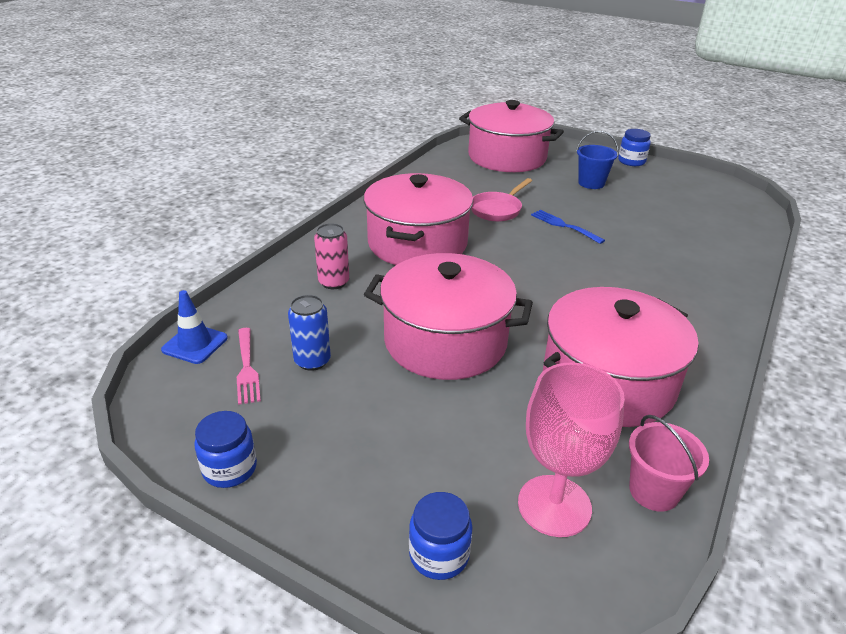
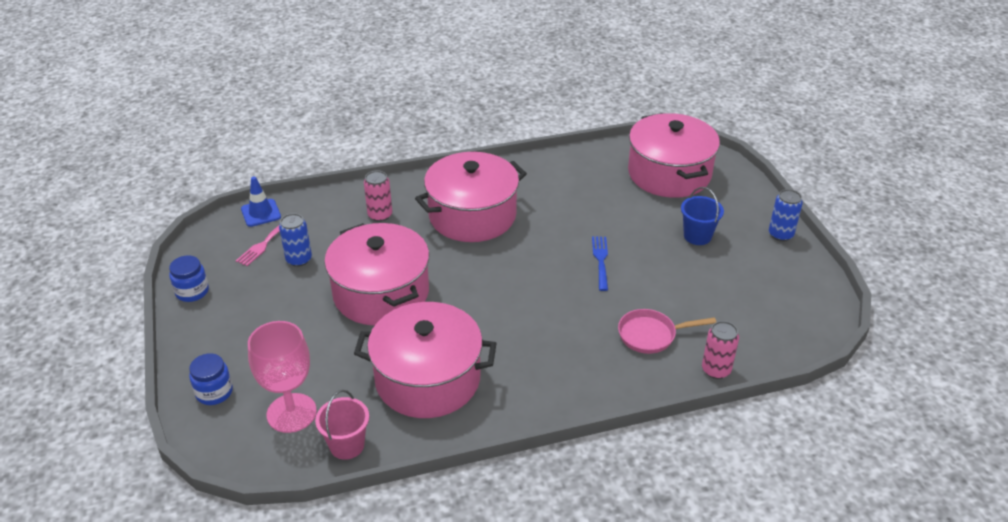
camera: 45 degrees right, 5 degrees up
pink pan [471,178,532,221] -> pink pan moved to [618,309,716,354]
blue jar [618,129,651,166] -> blue can [769,189,803,241]
none -> pink can [702,321,739,379]

